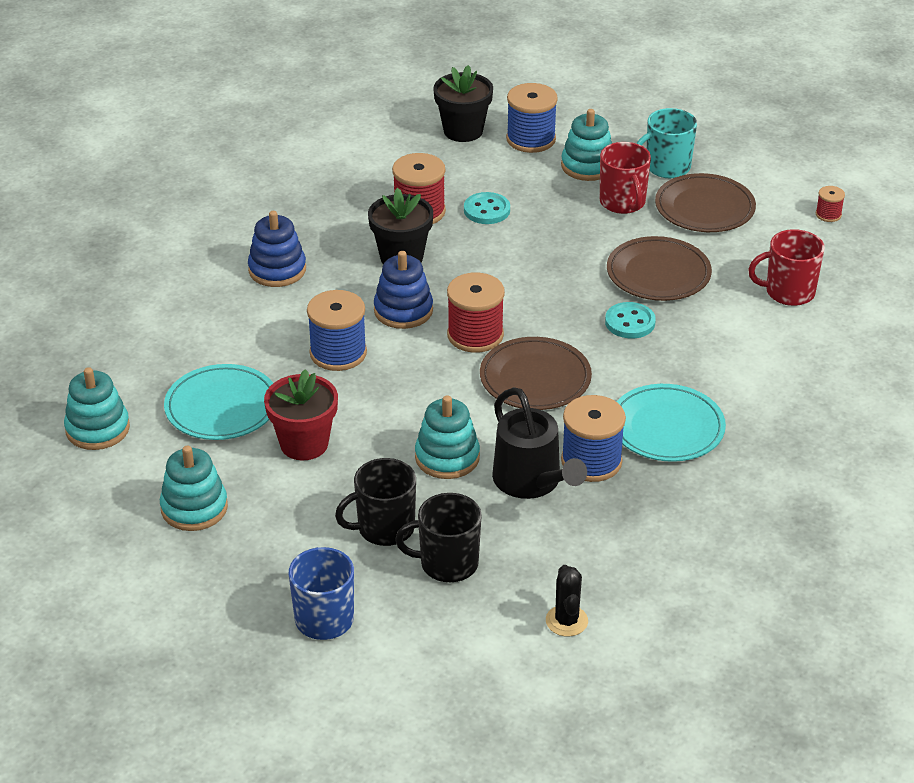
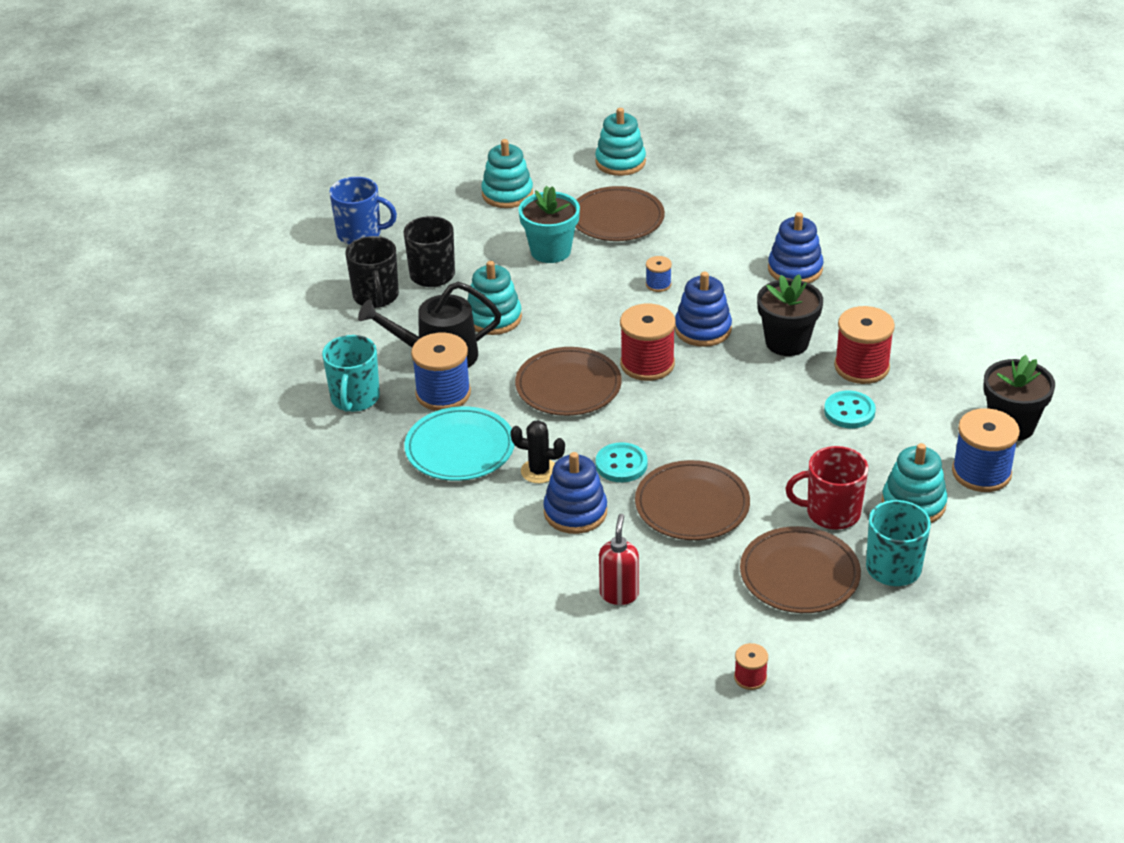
camera: 110 degrees right, 0 degrees up
turquoise plate [164,364,273,440] -> brown plate [575,186,665,241]
red flower pot [264,369,338,460] -> turquoise flower pot [519,186,580,263]
blue spool [307,290,367,371] -> blue spool [646,256,672,292], size x0.50
black mug [395,493,482,582] -> black mug turned 150 degrees clockwise [345,236,399,308]
black cactus [546,565,588,636] -> black cactus moved to [511,420,565,483]
red mug [748,229,825,306] -> red soap dispenser [599,514,639,605]
none -> turquoise mug [322,335,380,412]
none -> blue stacking toy [543,452,607,534]

